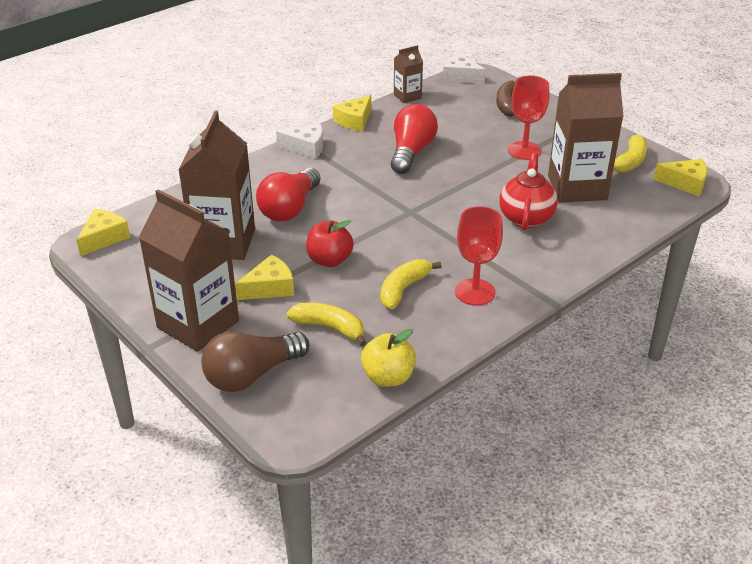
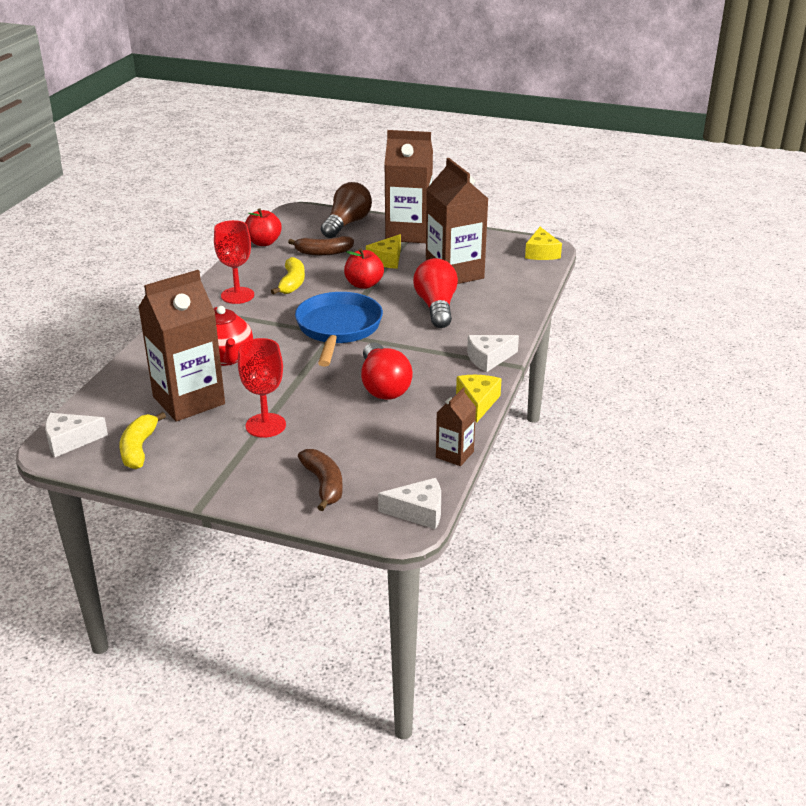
camera: 150 degrees right, 5 degrees down
yellow banana [286,302,366,347] -> brown banana [288,236,354,256]
yellow apple [361,329,416,387] -> red apple [245,208,282,246]
yellow cheese [653,159,707,196] -> white cheese [45,413,108,457]
none -> blue pan [295,292,383,366]

